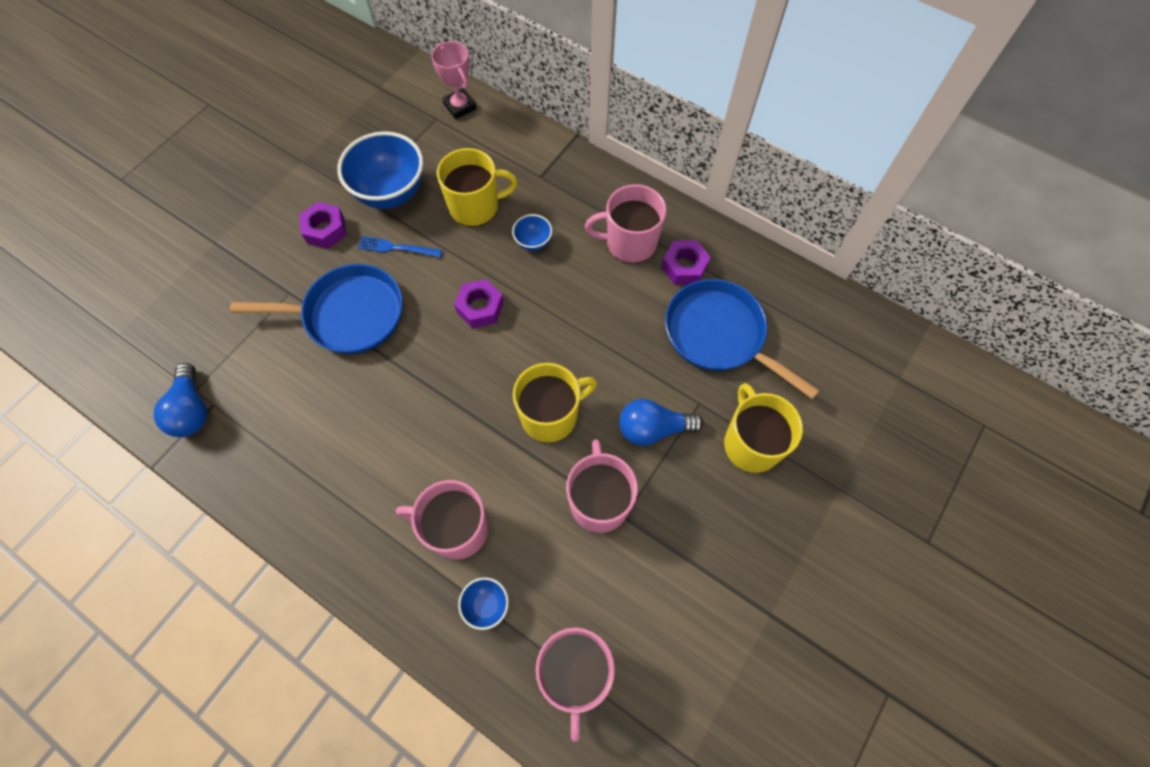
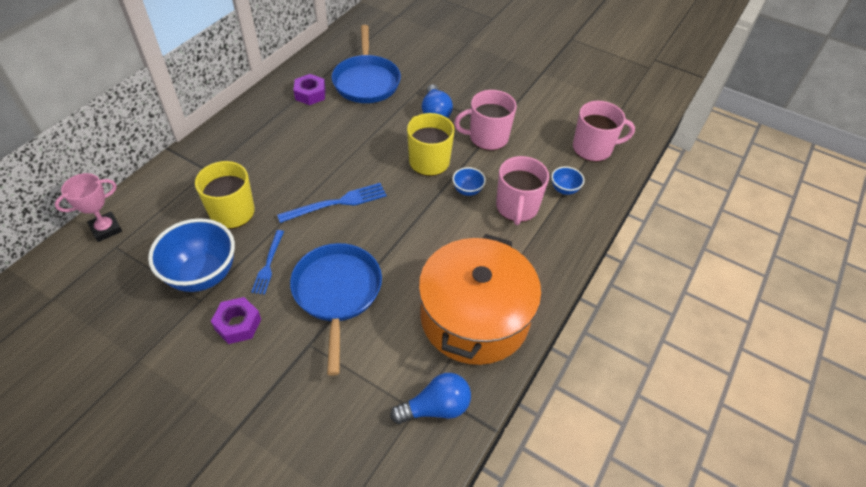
camera: 95 degrees left, 15 degrees down
purple nut [454,279,504,328] -> blue fork [277,183,387,223]
blue bowl [512,214,552,251] -> blue bowl moved to [452,167,486,196]
pink mug [585,184,666,263] -> none
blue pan [665,279,820,399] -> blue pan turned 45 degrees counterclockwise [332,25,401,103]
yellow mug [724,383,803,473] -> none
none -> orange pot [418,234,541,365]

